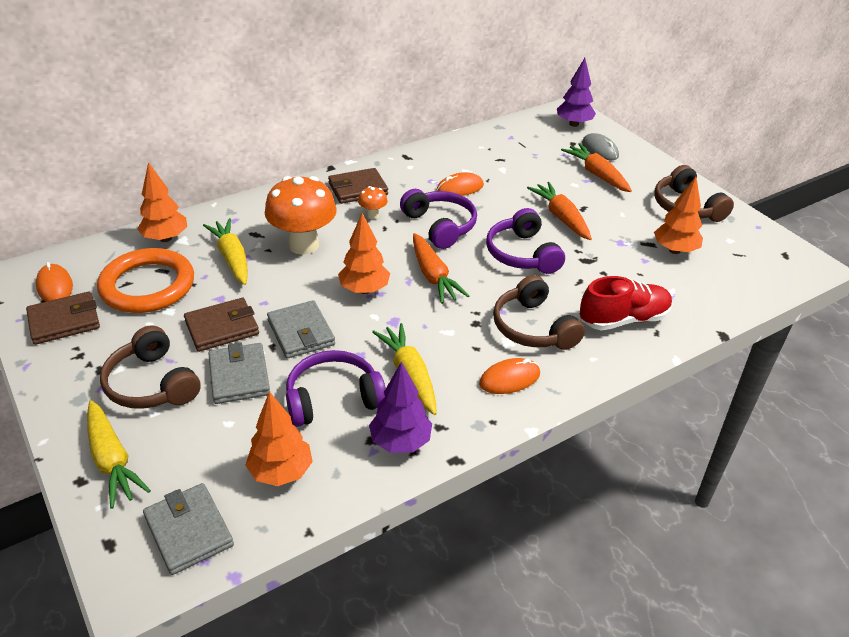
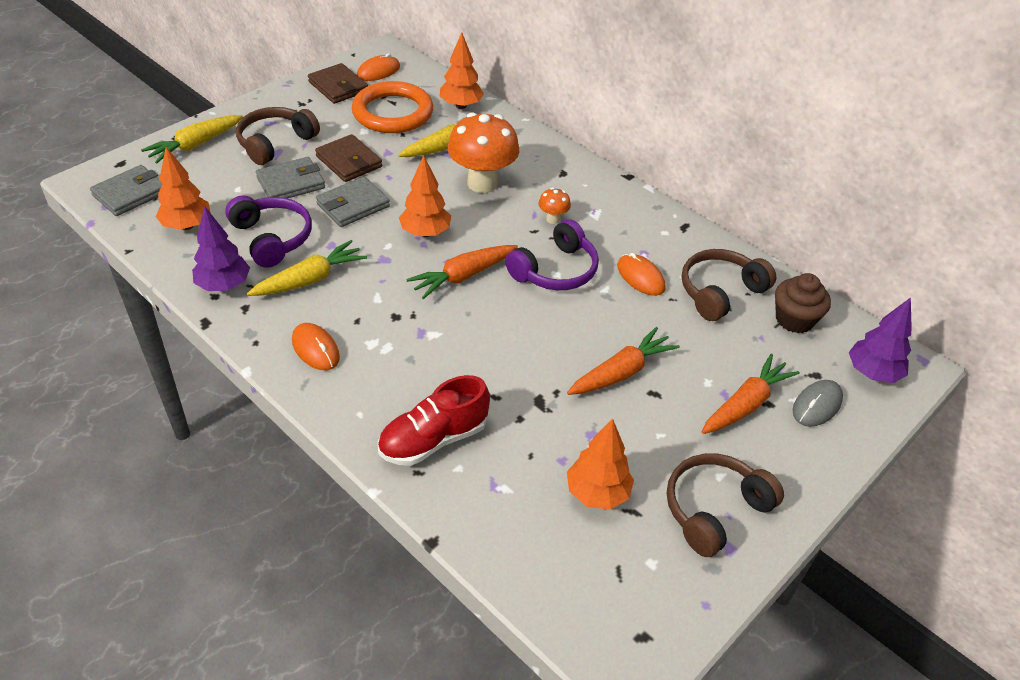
camera: 75 degrees right, 5 degrees up
brown wallet [328,168,388,204] -> none
purple headphones [486,208,565,274] -> none
brown headphones [493,275,585,350] -> brown headphones moved to [682,249,776,321]
red shoe [580,276,673,330] -> red shoe turned 90 degrees clockwise [378,375,490,466]
none -> brown cupcake [775,273,831,333]

